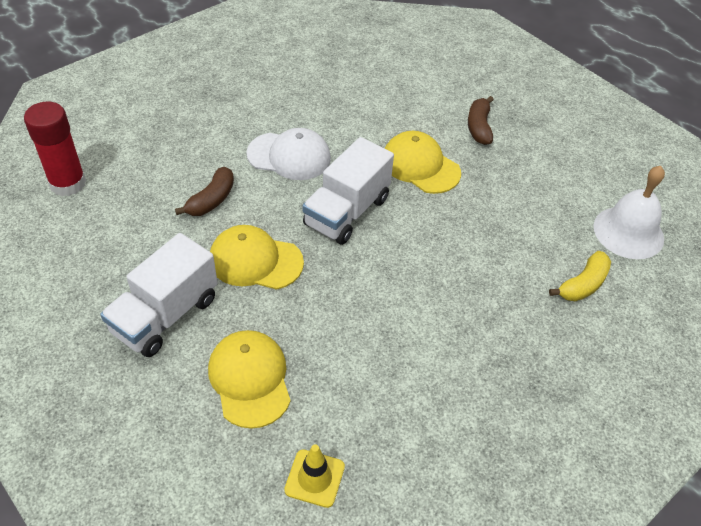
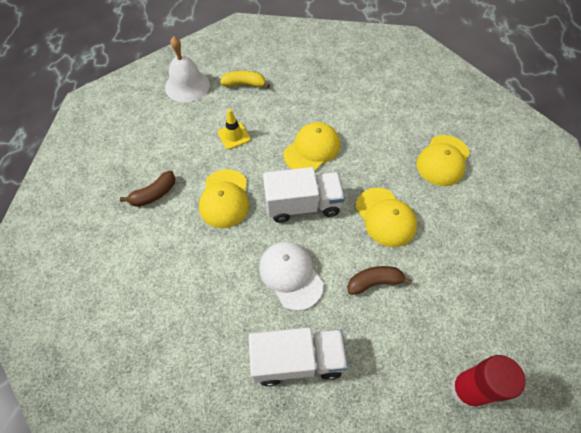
camera: 130 degrees left, 10 degrees up
white truck [100,233,218,357] -> white truck moved to [248,327,348,387]
yellow traffic cone [284,444,345,508] -> yellow traffic cone moved to [217,109,251,149]
none -> yellow cap [283,122,340,171]

